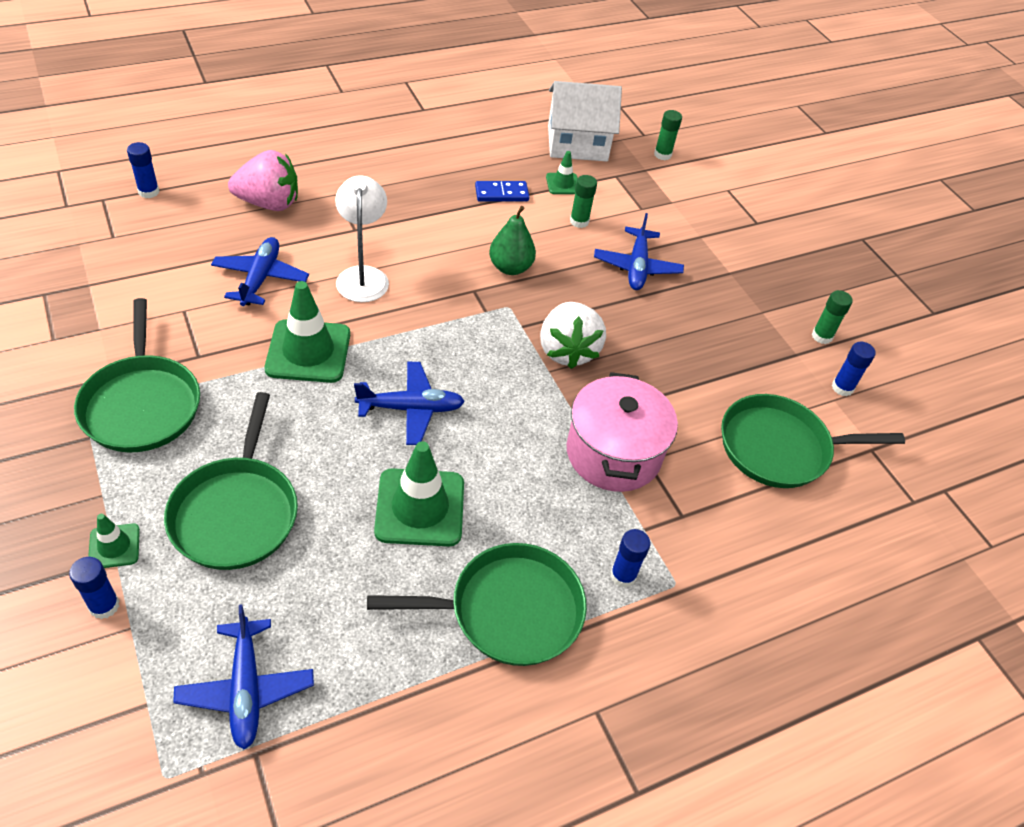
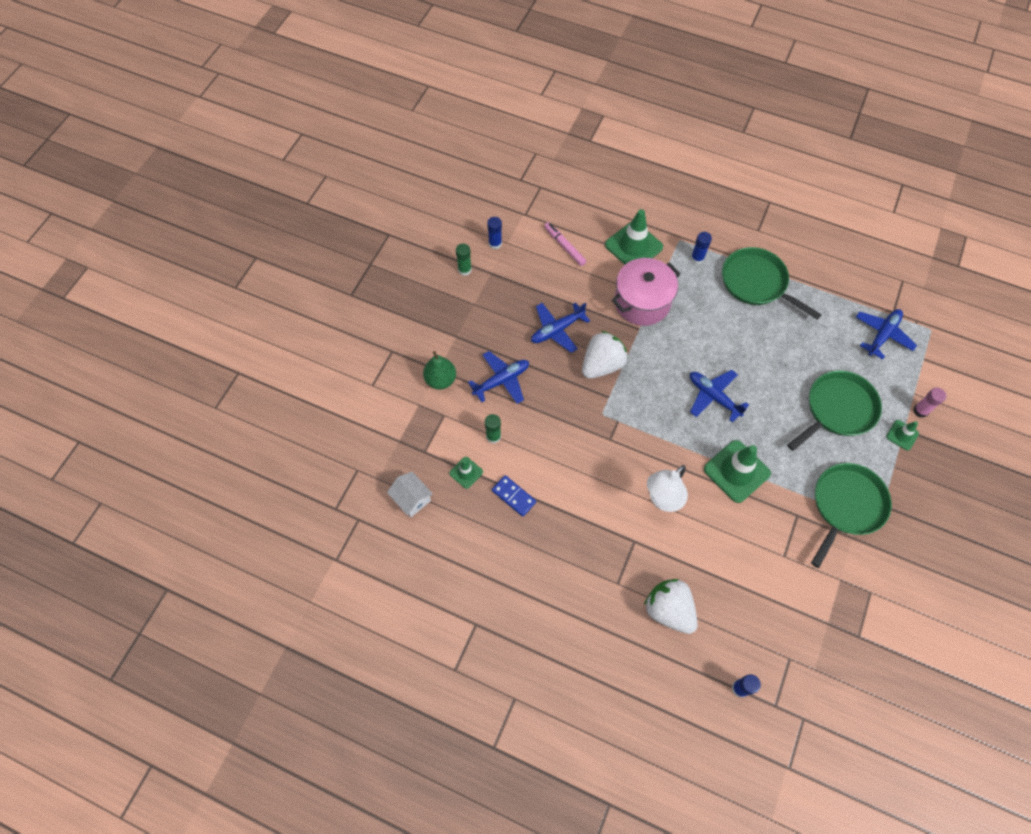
camera: 125 degrees left, 15 degrees up
blue glue stick [69,557,119,619] -> pink glue stick [913,388,946,418]
blue plane [211,237,309,306] -> blue plane moved to [531,303,590,353]
pink strawberry [228,150,298,211] -> white strawberry [644,579,698,634]
green traffic cone [374,441,464,546] -> green traffic cone moved to [605,209,663,265]
green pear [489,206,536,275] -> green pear moved to [423,351,456,389]
white house [548,81,622,161] -> white house [387,472,433,517], size x0.56
green glue stick [654,110,682,160] -> none
green pan [721,394,905,488] -> pink marker [544,222,586,266]

